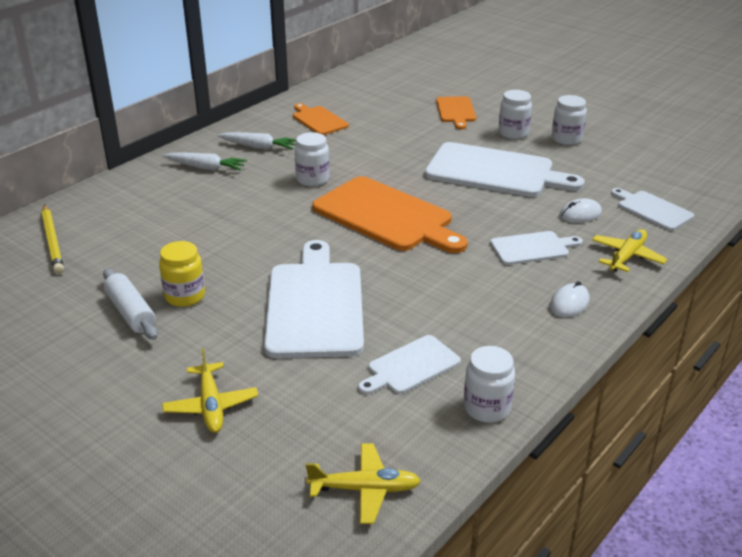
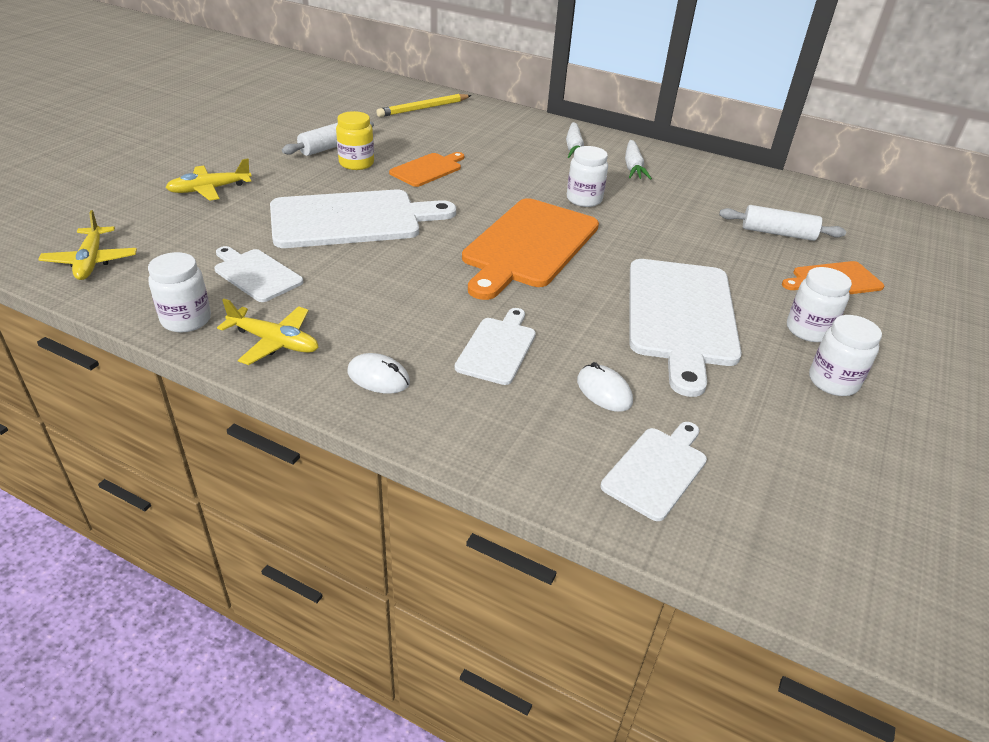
camera: 75 degrees right, 5 degrees up
orange cutting board [293,103,349,135] -> orange cutting board moved to [389,152,464,187]
white cutting board [490,231,583,265] -> white cutting board turned 135 degrees counterclockwise [455,308,536,385]
yellow plane [592,229,668,272] -> yellow plane moved to [217,299,318,365]
none -> white rolling pin [719,205,846,241]

